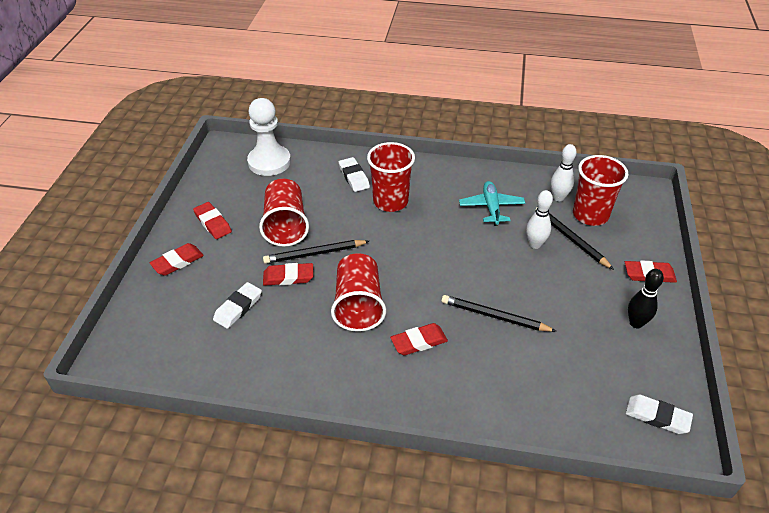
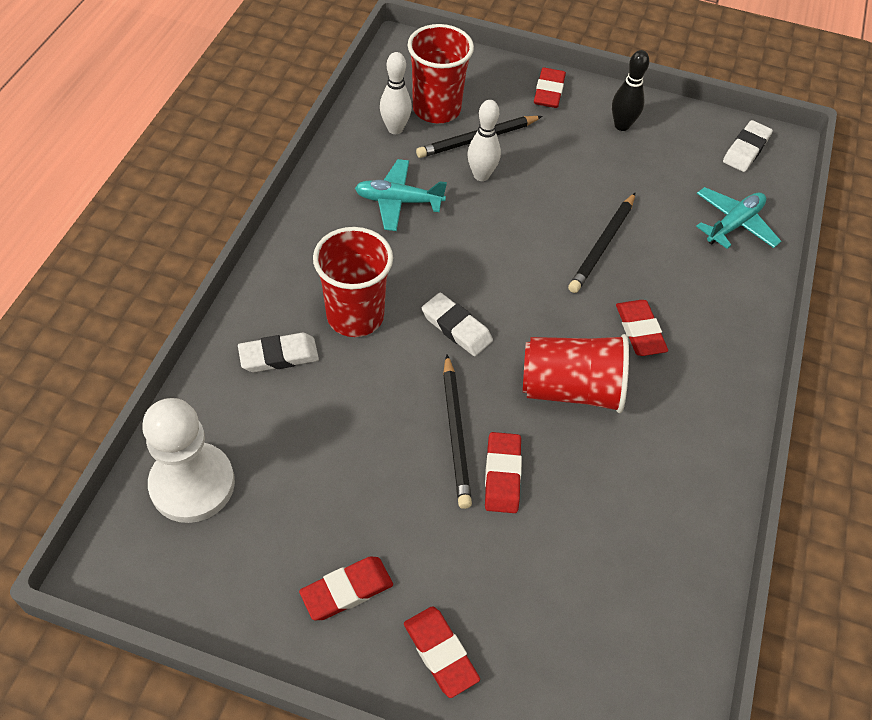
camera: 85 degrees left, 10 degrees up
white eraser [213,282,262,329] -> white eraser moved to [422,293,493,356]
red cup [259,179,309,247] -> none
none -> turquoise plane [696,187,781,249]

